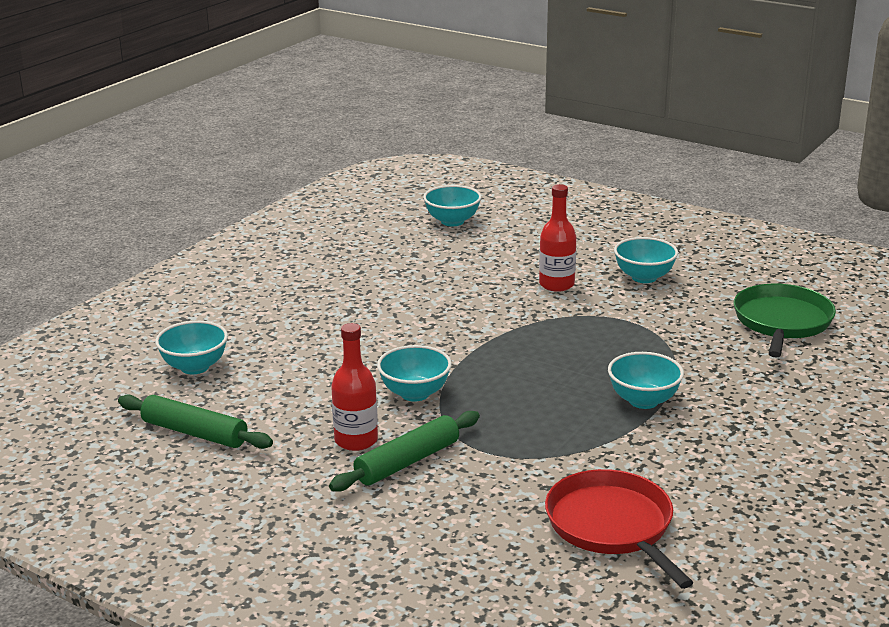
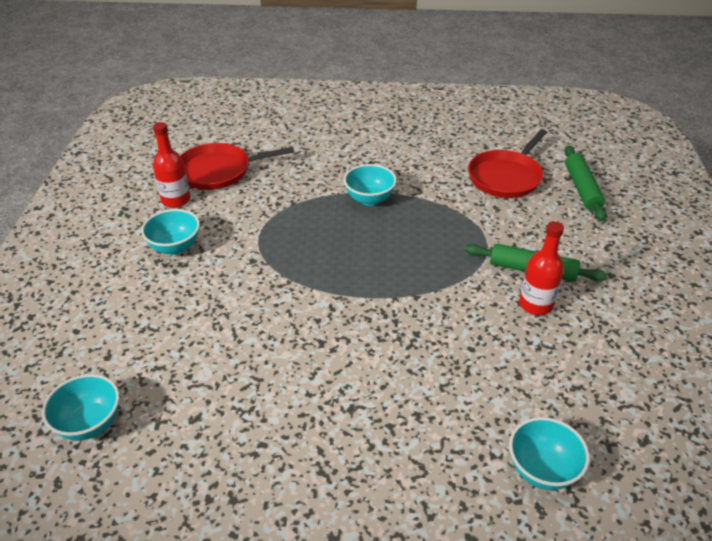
camera: 120 degrees left, 15 degrees up
green rolling pin [118,394,273,449] -> green rolling pin moved to [565,146,607,221]
turquoise bowl [377,345,452,401] -> none
red bottle [539,184,577,292] -> red bottle moved to [153,122,190,208]
green pan [734,284,836,358] -> red pan [180,143,294,190]

